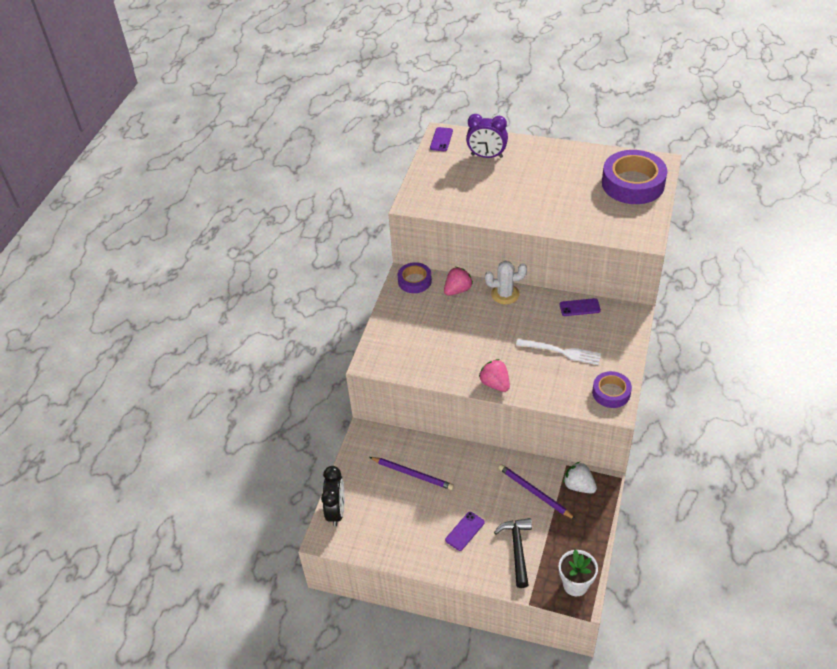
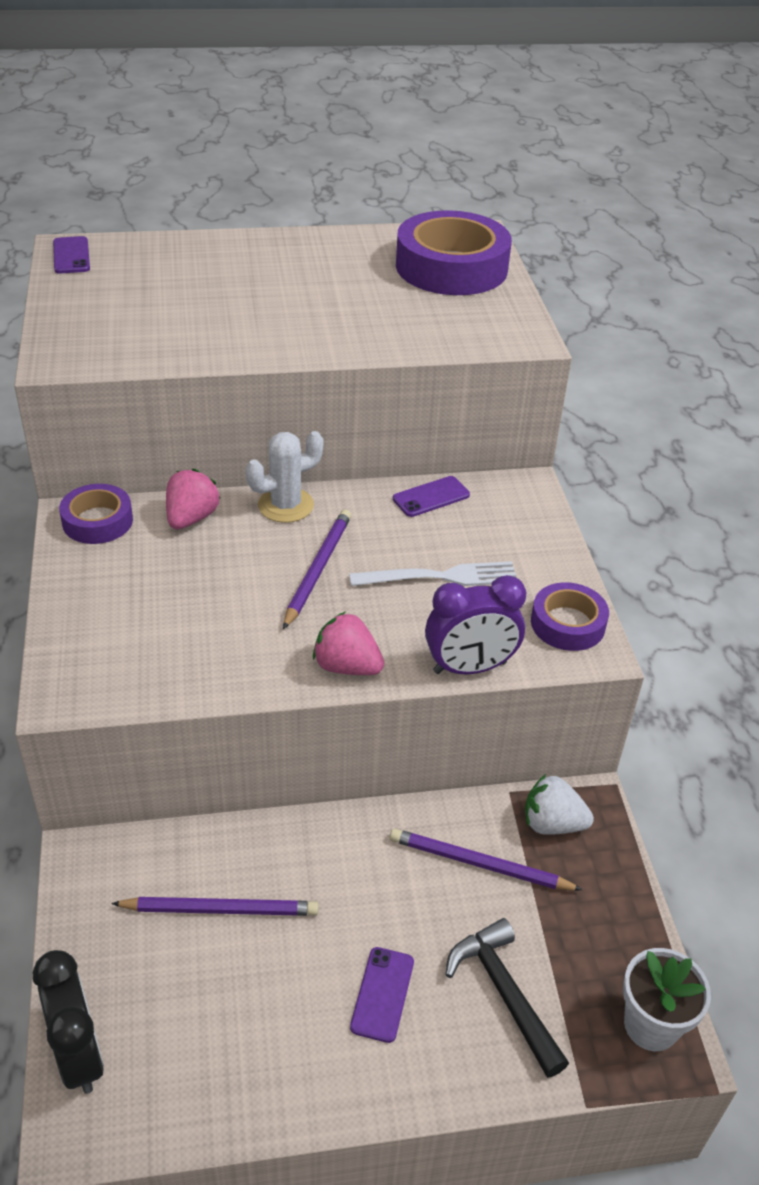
camera: 30 degrees left, 5 degrees down
purple clock [466,114,508,158] -> purple clock moved to [425,575,526,674]
none -> purple pencil [283,509,352,629]

